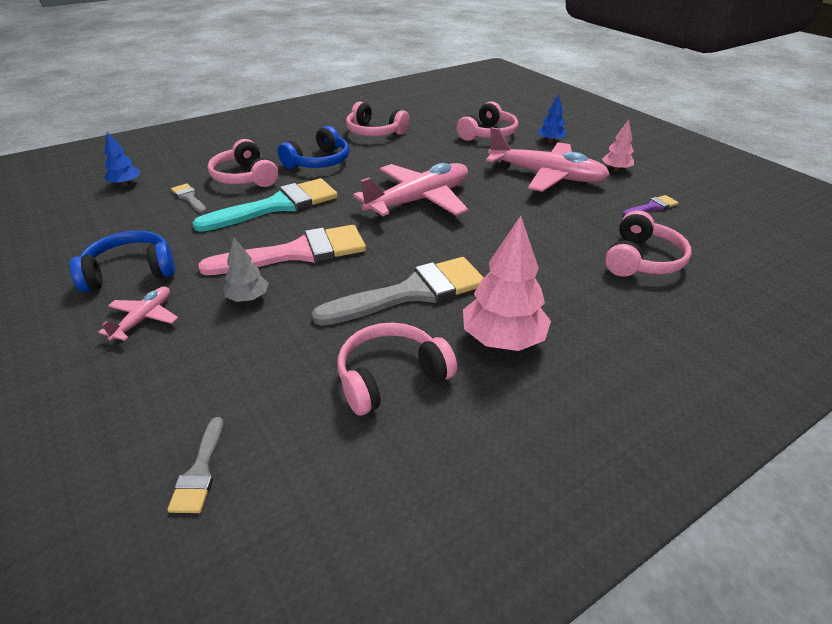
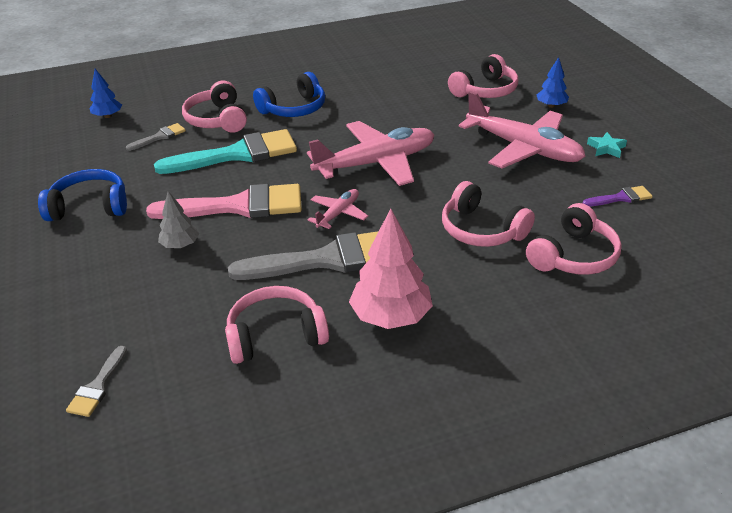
camera: 15 degrees right, 0 degrees up
pink plane [98,287,178,341] -> pink plane moved to [308,189,368,229]
grey brush [171,183,206,213] -> grey brush turned 75 degrees clockwise [126,123,186,151]
pink headphones [346,101,410,136] -> pink headphones moved to [442,181,535,247]
pink tree [602,119,634,171] -> turquoise star [587,132,627,158]

